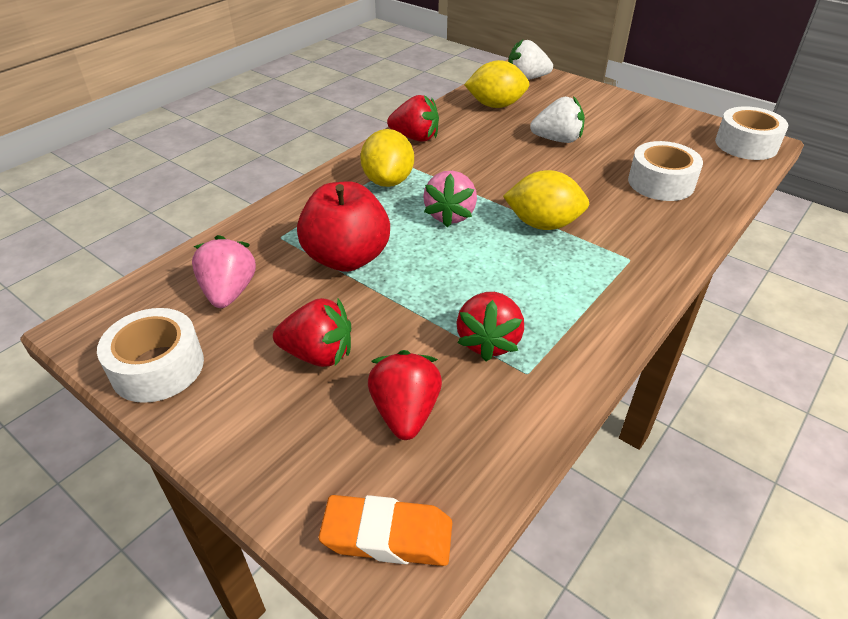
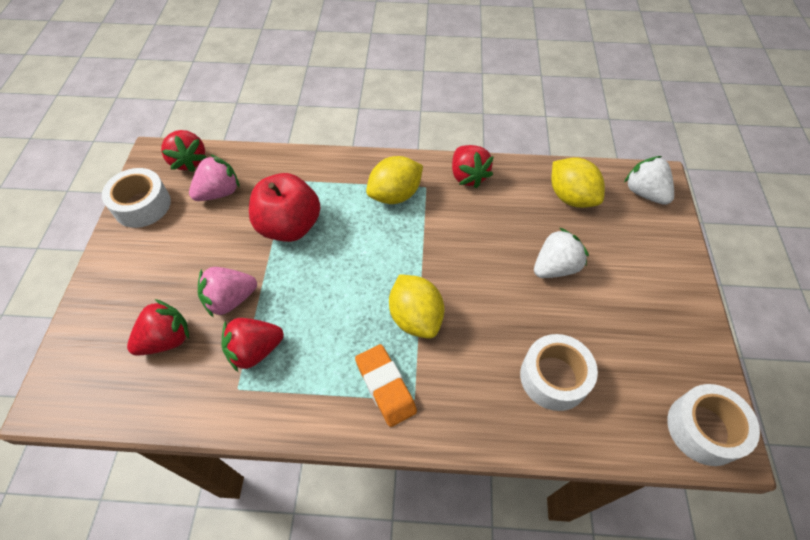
camera: 55 degrees right, 15 degrees up
red strawberry [273,298,351,367] -> red strawberry moved to [161,130,207,172]
orange eraser [319,495,452,566] -> orange eraser moved to [355,344,417,427]
pink strawberry [423,171,477,227] -> pink strawberry moved to [198,267,257,318]
white strawberry [530,96,585,143] -> white strawberry turned 90 degrees counterclockwise [534,227,589,278]

